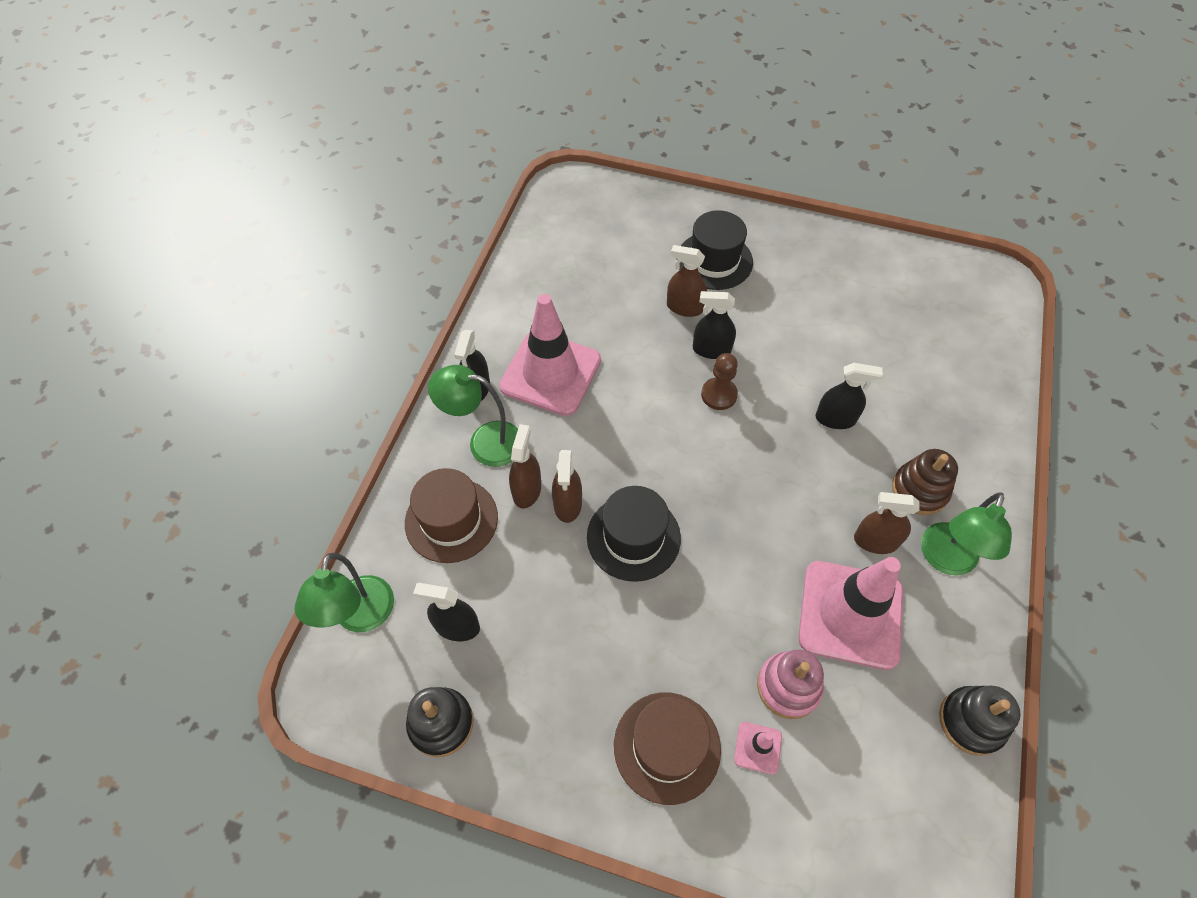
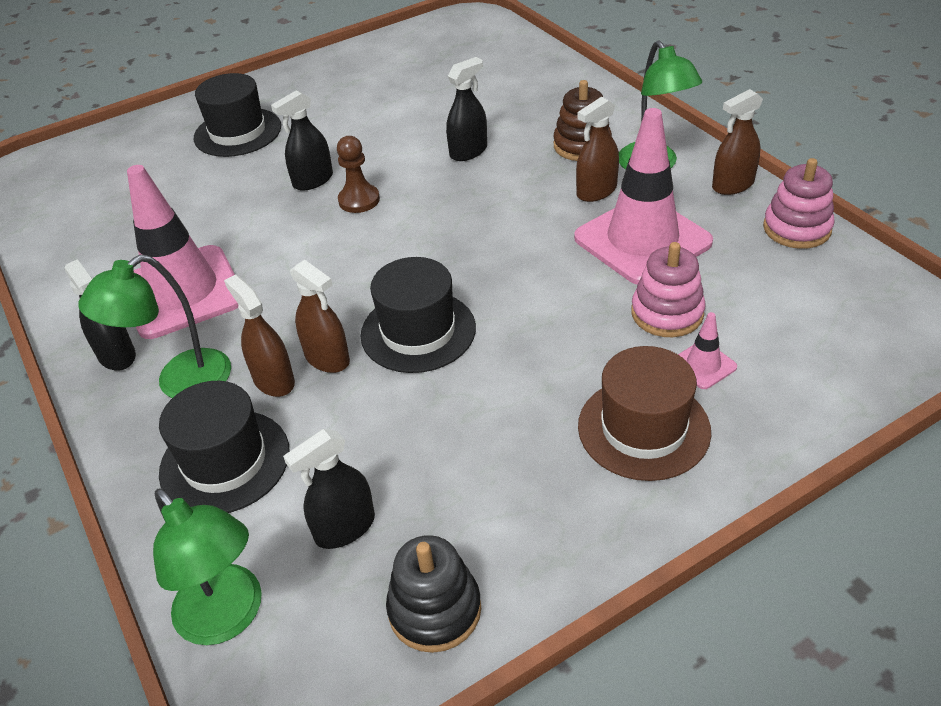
camera: 45 degrees left, 15 degrees down
brown hat [405,468,498,563] -> black hat [159,381,290,513]
brown spray bottle [667,245,707,317] -> brown spray bottle moved to [712,89,763,195]
black stacking toy [939,686,1021,756] -> pink stacking toy [763,158,835,249]

